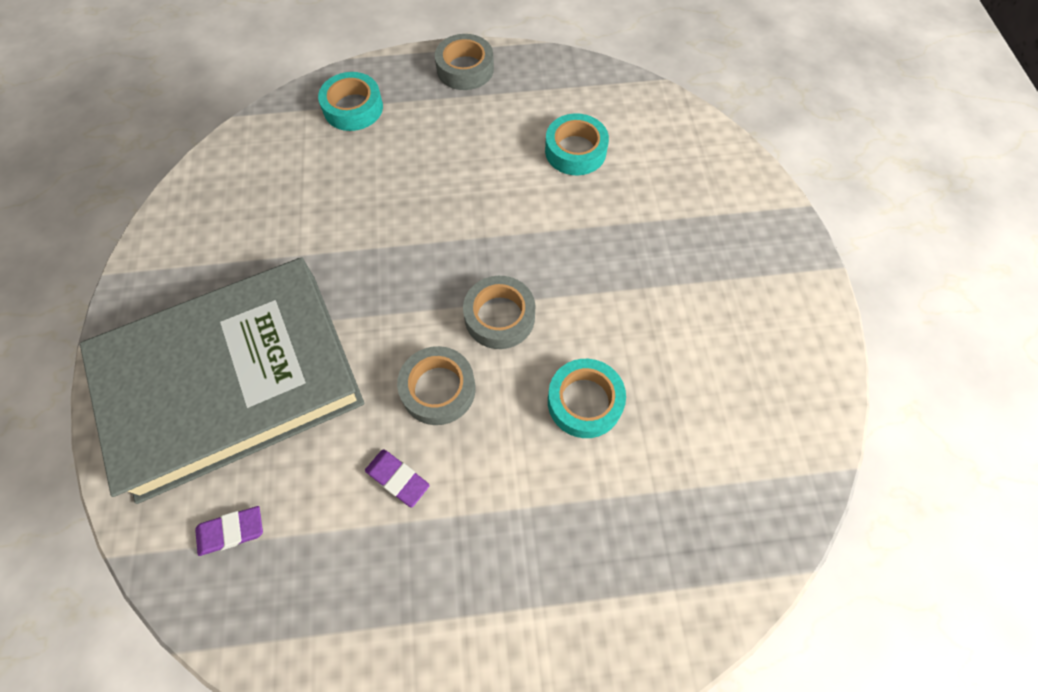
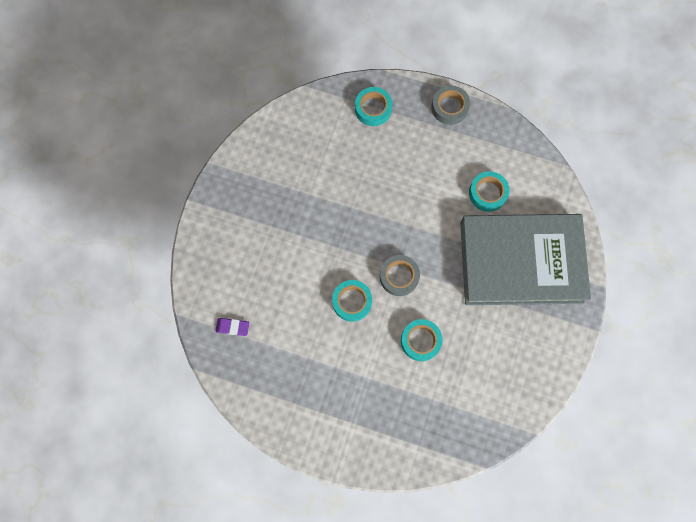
camera: 25 degrees right, 10 degrees up
grey book [80,257,364,504] -> grey book moved to [460,214,591,305]
purple eraser [365,449,430,508] -> none
grey tape [397,346,475,425] -> turquoise tape [332,280,372,322]

